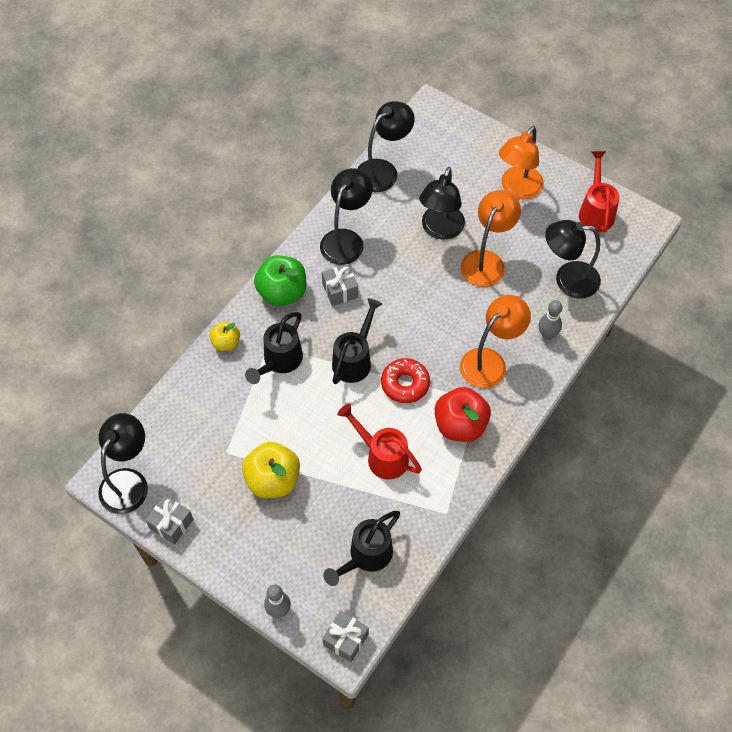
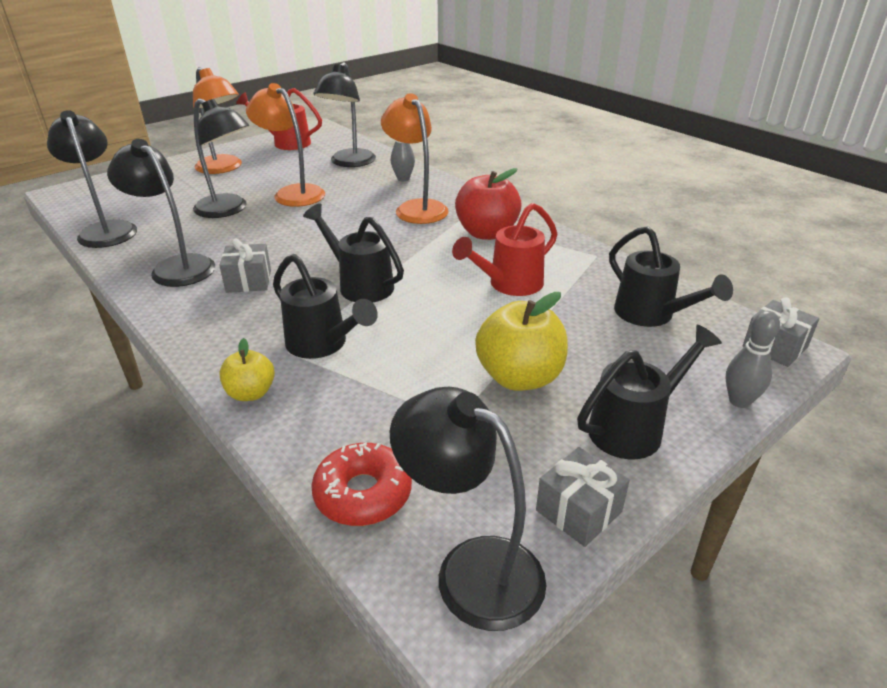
camera: 75 degrees left, 25 degrees down
green apple [254,255,306,306] -> none
red donut [381,358,430,403] -> red donut moved to [311,443,412,526]
none -> black watering can [577,325,722,459]

